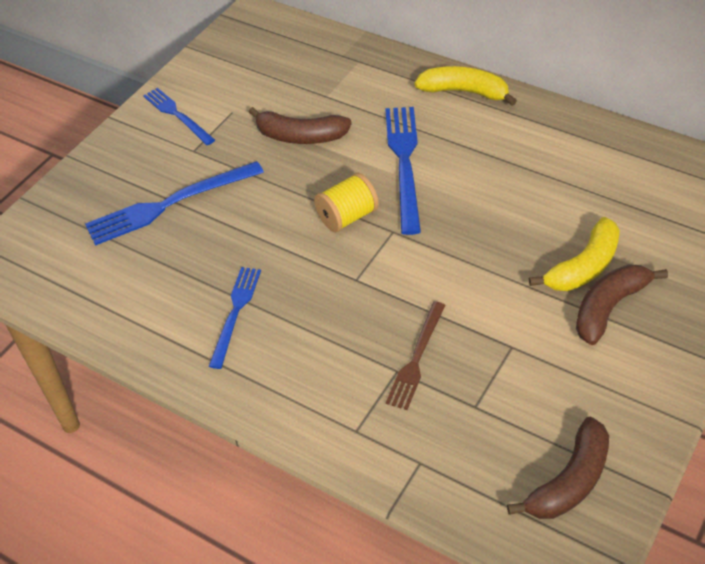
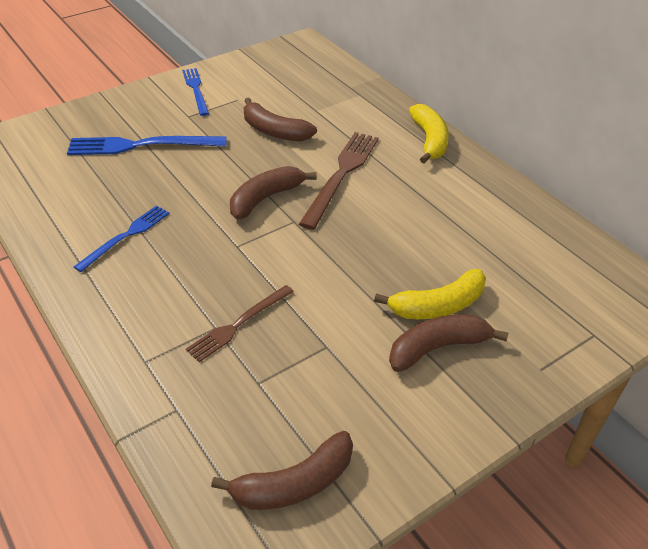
camera: 20 degrees right, 5 degrees down
yellow spool [314,173,379,232] -> brown banana [230,166,317,219]
blue fork [385,107,421,235] -> brown fork [299,132,379,230]
yellow banana [414,66,517,106] -> yellow banana turned 45 degrees clockwise [409,104,449,163]

